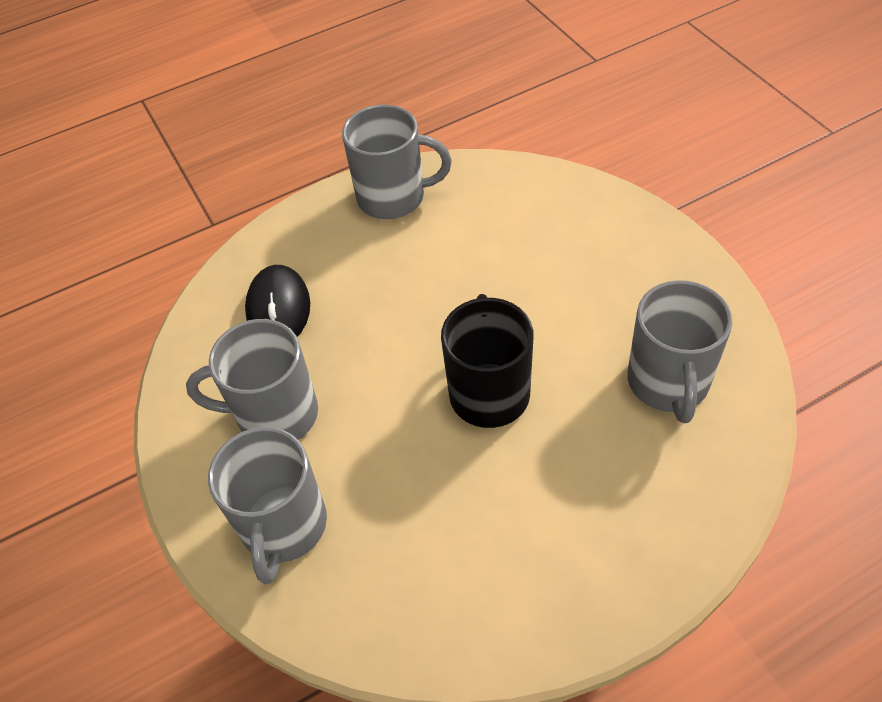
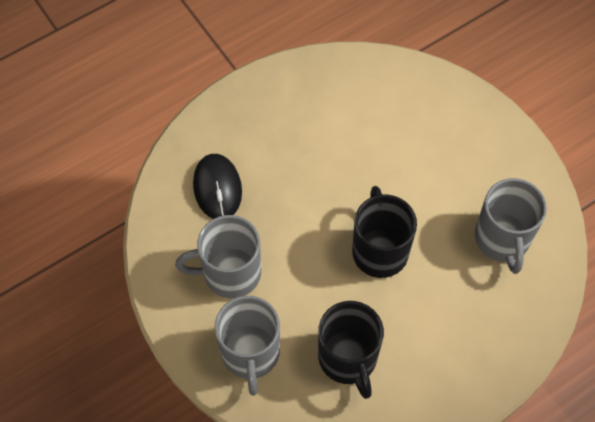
camera: 10 degrees left, 10 degrees up
grey mug [342,105,452,219] -> none
none -> black mug [318,301,384,399]

